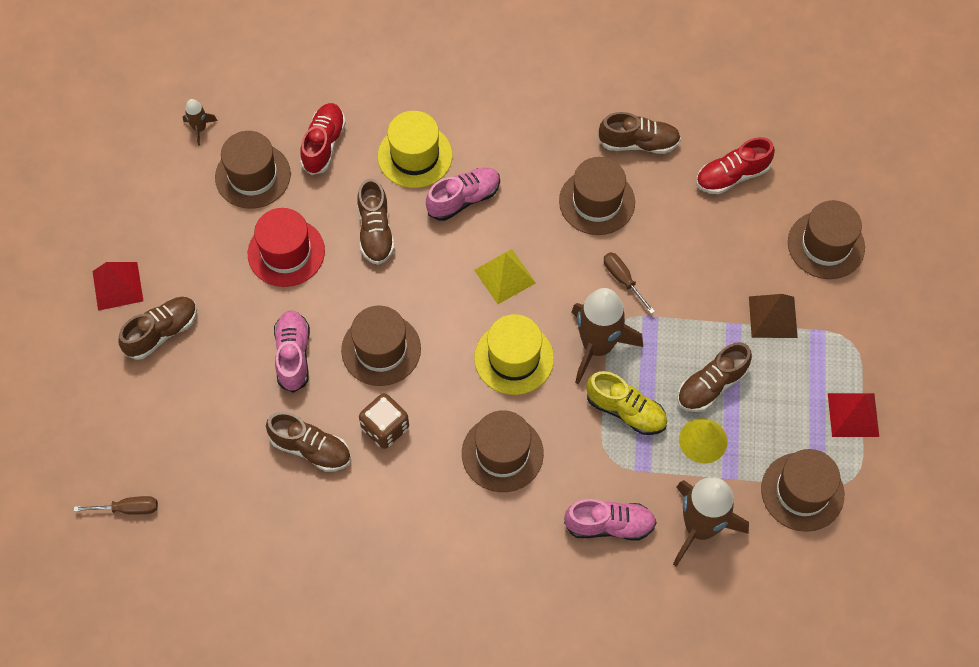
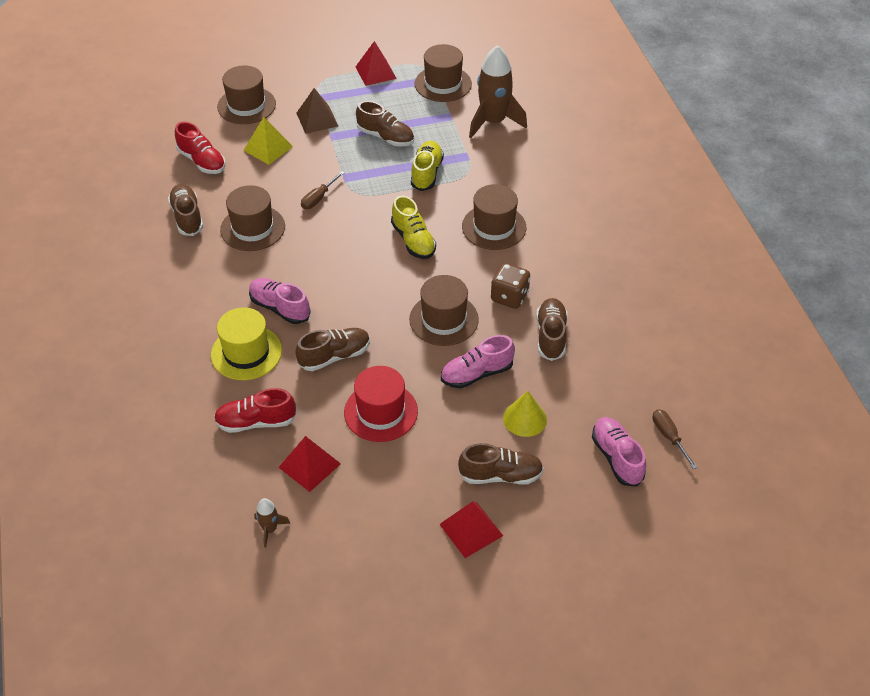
camera: 110 degrees left, 15 degrees down
brown shoe [119,297,197,360] -> brown shoe turned 150 degrees clockwise [458,443,544,485]
brown hat [215,131,291,209] -> red pyramid [278,436,341,492]
yellow pyramid [474,249,536,304] -> yellow pyramid moved to [243,117,293,165]
yellow hat [474,314,554,395] -> yellow shoe [391,195,436,259]
pink shoe [564,499,657,540] -> pink shoe moved to [592,417,646,487]
brown rocket [571,288,643,384] -> none
yellow cone [679,418,727,464] -> yellow cone moved to [503,391,547,437]

